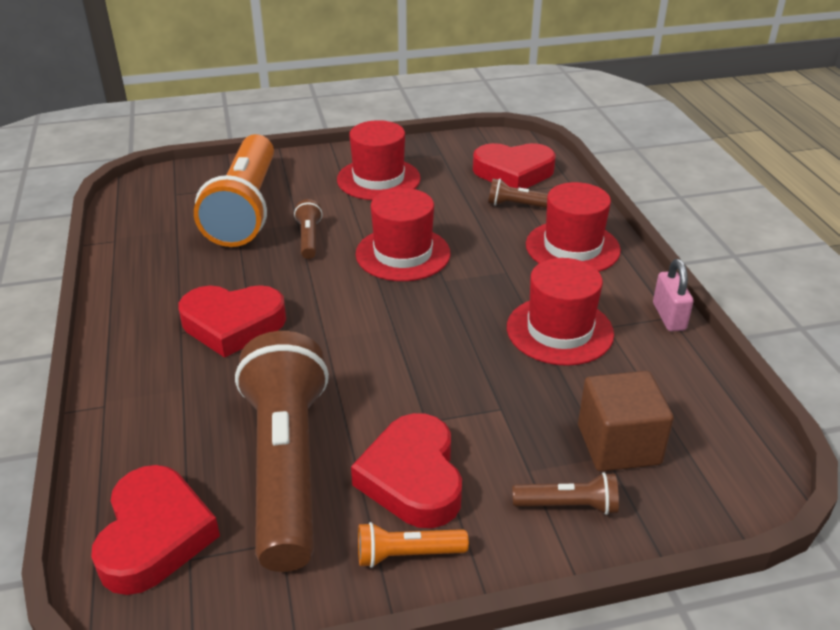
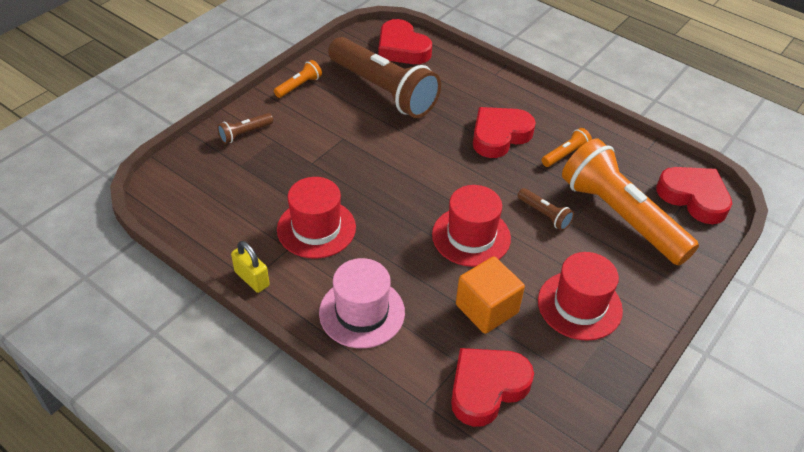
camera: 140 degrees right, 10 degrees up
red heart [351,413,462,528] -> red heart moved to [656,167,732,224]
brown flashlight [488,179,548,208] -> none
red hat [526,182,621,272] -> pink hat [319,258,405,348]
brown cube [578,371,674,471] -> none
pink padlock [653,259,694,331] -> yellow padlock [231,241,270,293]
none -> orange cube [456,256,525,334]
none -> orange flashlight [542,128,592,167]

